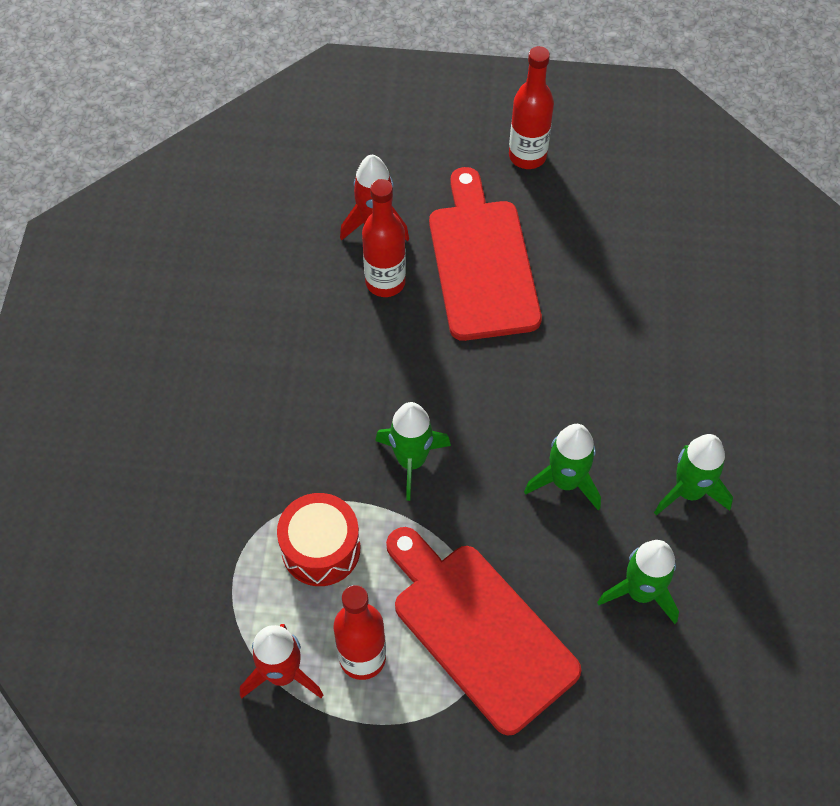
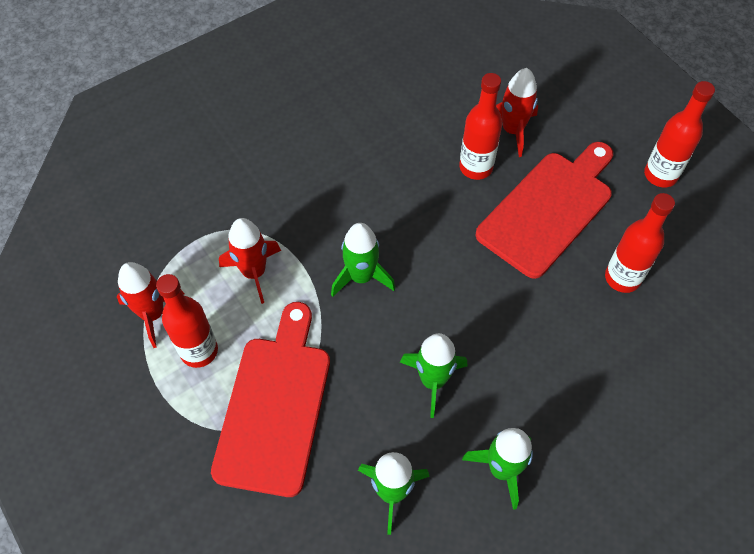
camera: 50 degrees right, 0 degrees up
red drum [277,493,360,586] -> red rocket [219,218,281,304]
none -> red bottle [605,193,675,293]

